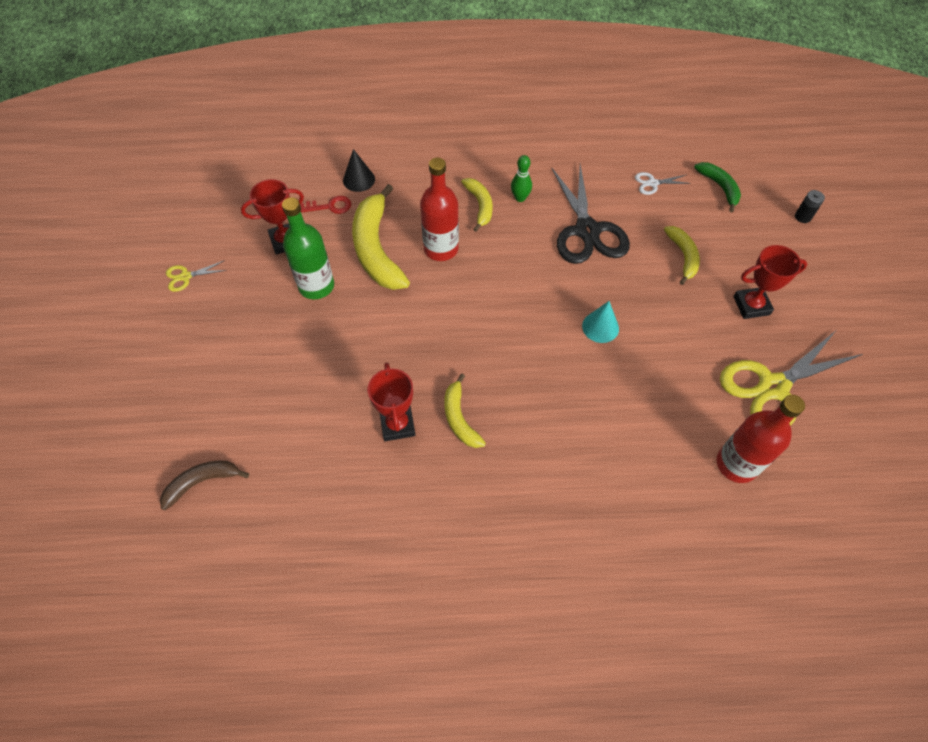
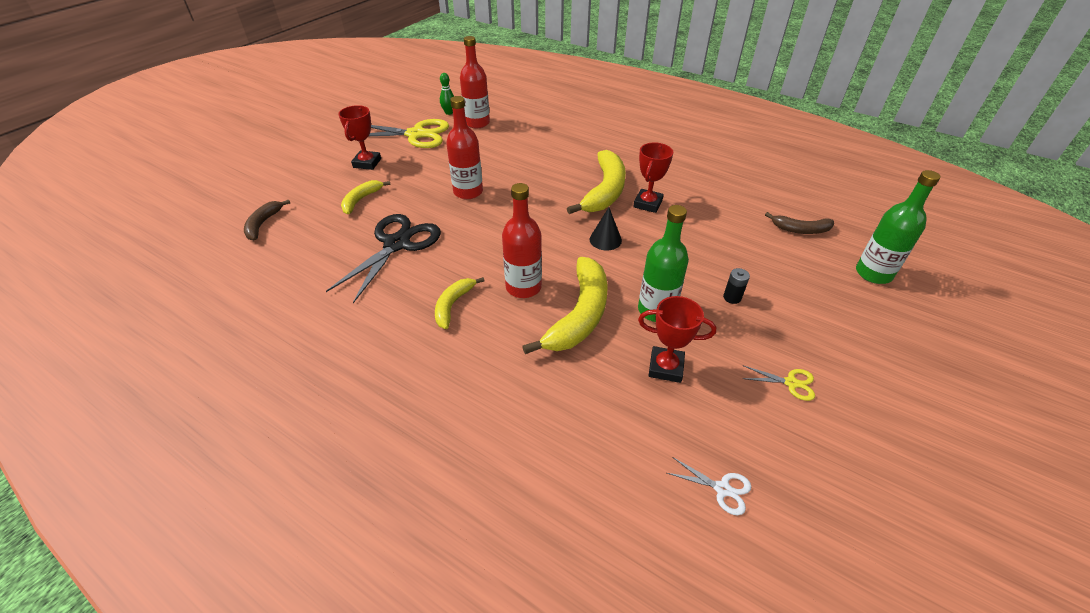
camera: 145 degrees left, 15 degrees down
red key [300,196,351,214] -> none
black cone [343,149,375,192] -> black cone moved to [590,207,622,250]
yellow banana [444,374,486,448] -> yellow banana [567,150,626,214], size x1.84
green bowling pin [511,155,532,202] -> green bowling pin moved to [440,73,454,115]
turquoise cone [582,301,619,343] -> red bottle [446,96,483,199]
white scissors [635,172,691,195] -> white scissors moved to [667,457,751,515]
green banana [694,162,741,212] -> brown banana [244,199,290,240]
red trophy [733,245,807,319] -> red trophy turned 75 degrees clockwise [338,105,381,170]
black battery [795,190,825,223] -> black battery moved to [723,268,750,304]
none -> green bottle [856,170,940,284]

